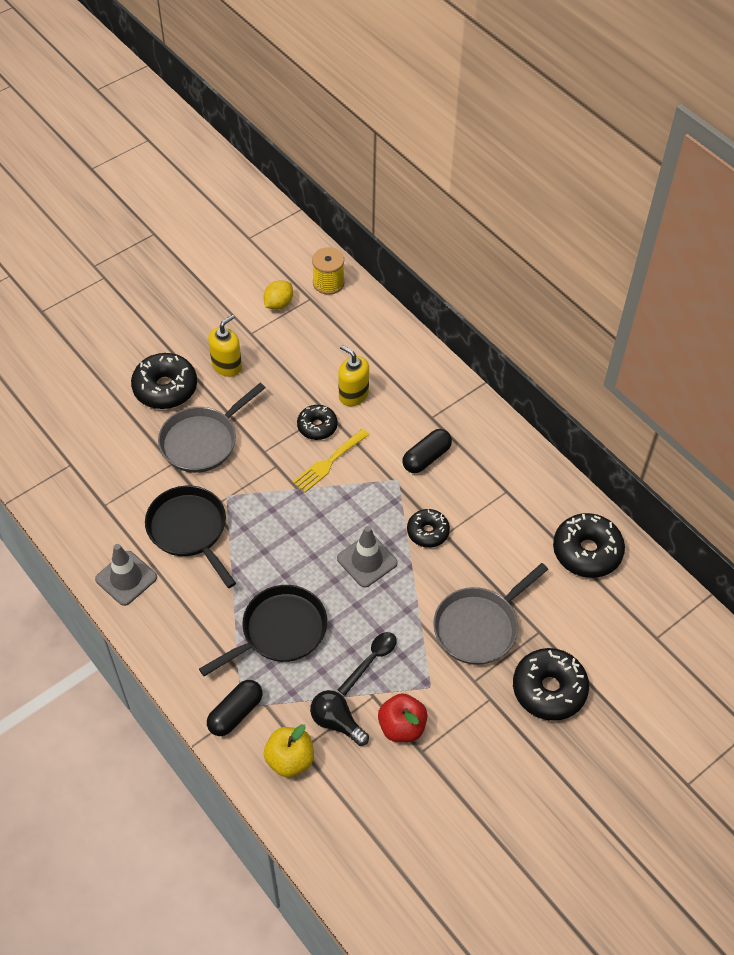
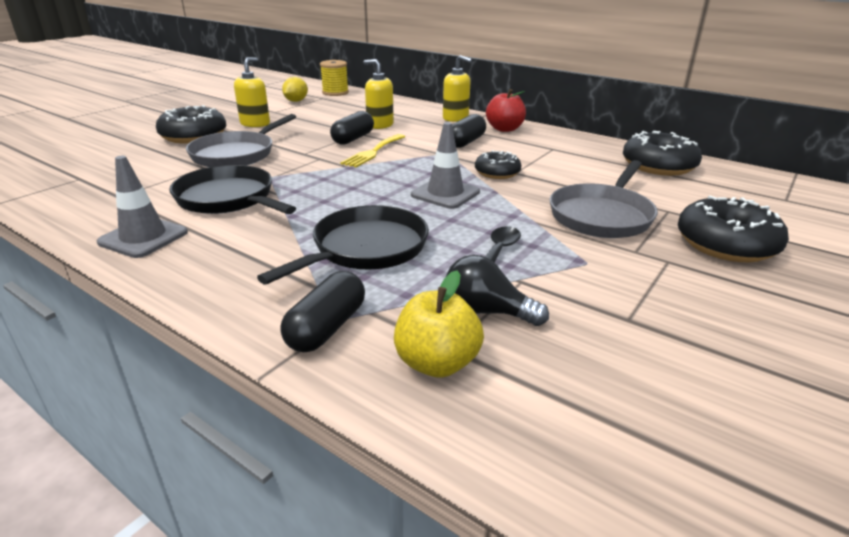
camera: 15 degrees left, 25 degrees down
black donut [297,405,338,440] -> black capsule [330,111,374,145]
red apple [378,693,427,742] -> red apple moved to [486,89,526,132]
none -> yellow soap dispenser [443,55,472,122]

